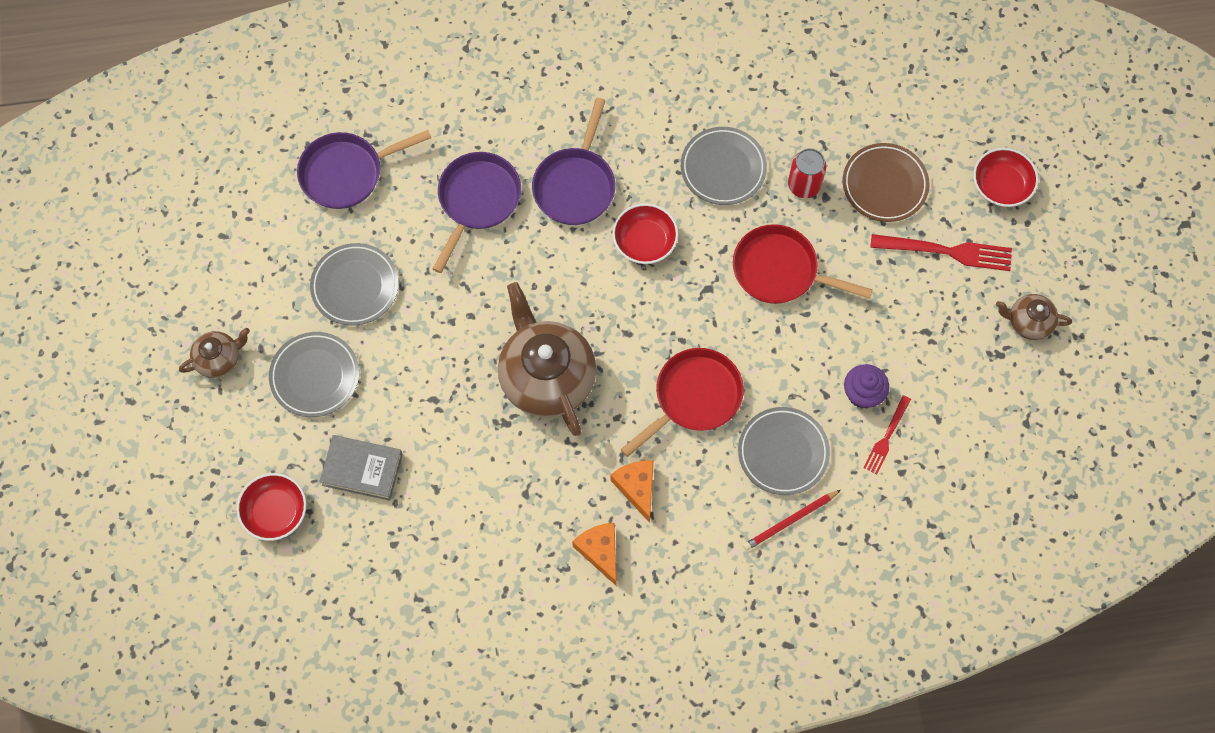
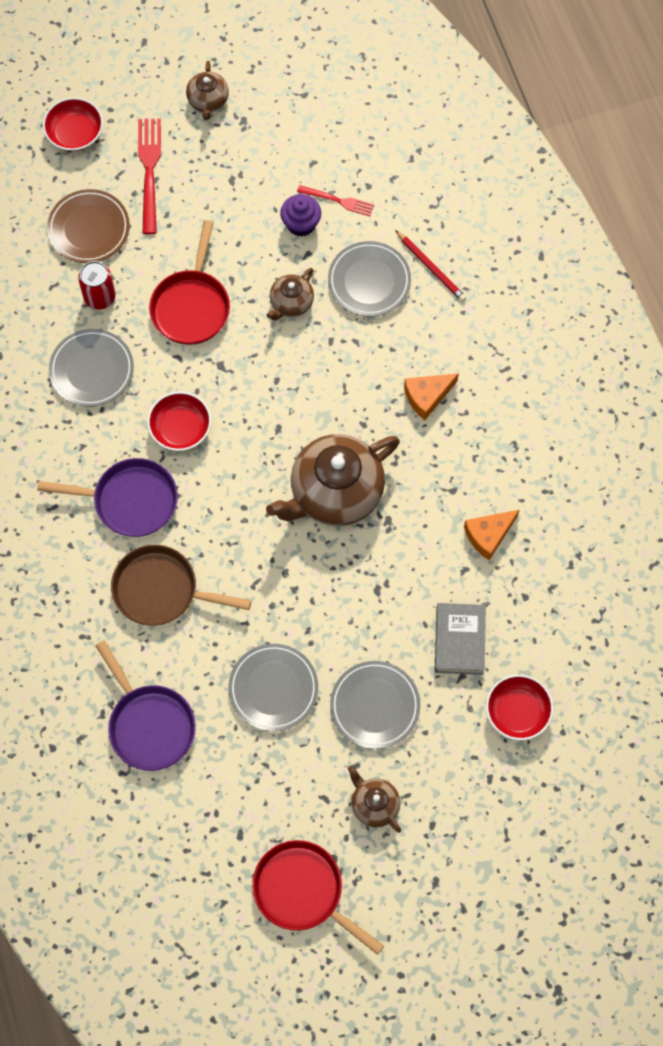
camera: 100 degrees left, 0 degrees up
purple pan [433,152,521,273] -> brown pan [111,545,251,626]
orange cheese [572,523,617,585] -> orange cheese moved to [464,510,519,560]
red pan [621,348,744,457] -> red pan moved to [252,840,384,955]
none -> brown teapot [266,268,314,321]

